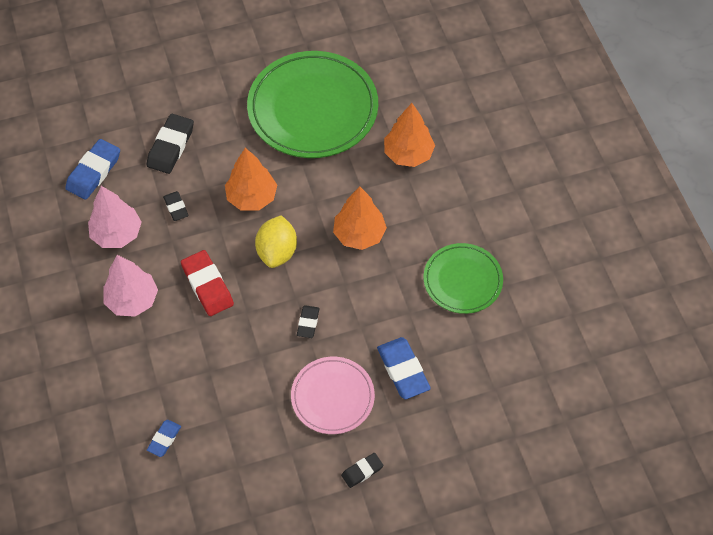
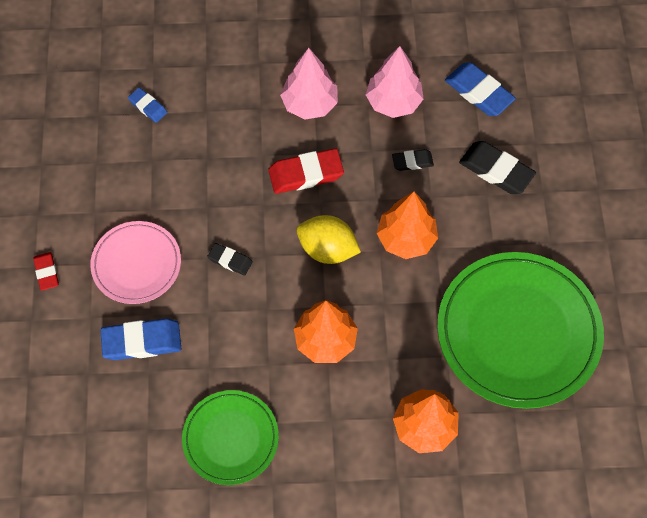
camera: 105 degrees right, 5 degrees up
black eraser [341,453,383,488] -> red eraser [33,252,59,291]

